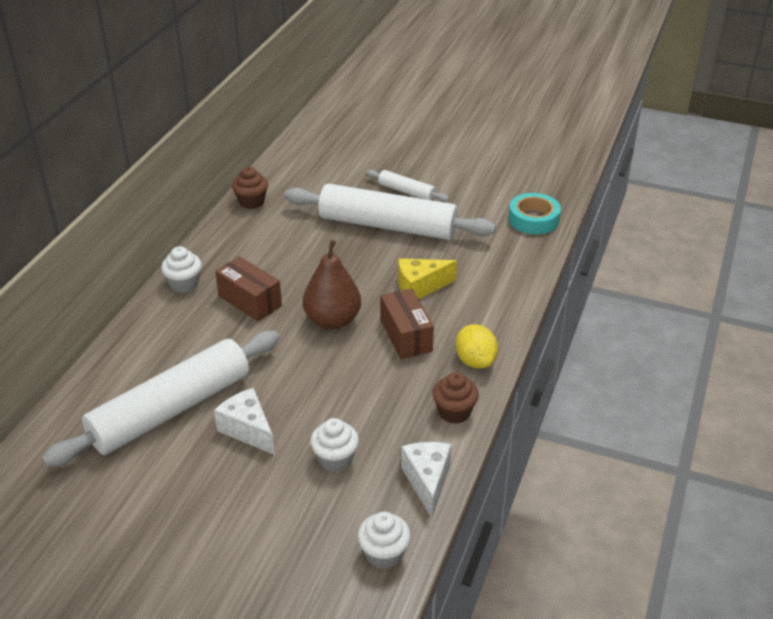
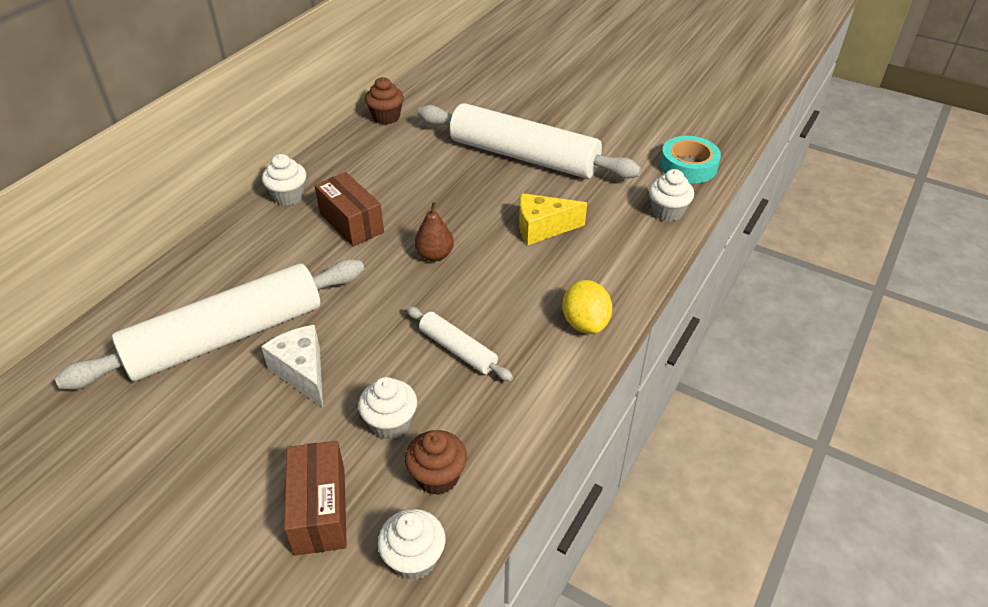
camera: 10 degrees right, 5 degrees up
brown pear [303,240,361,329] -> brown pear [414,202,454,262], size x0.59
white rolling pin [366,170,449,202] -> white rolling pin moved to [406,306,513,381]
brown box [381,288,434,359] -> brown box moved to [284,441,347,556]
white cheese [401,442,452,518] -> none
brown cupcake [433,372,479,424] -> brown cupcake moved to [405,430,467,495]
none -> white cupcake [649,169,694,222]

